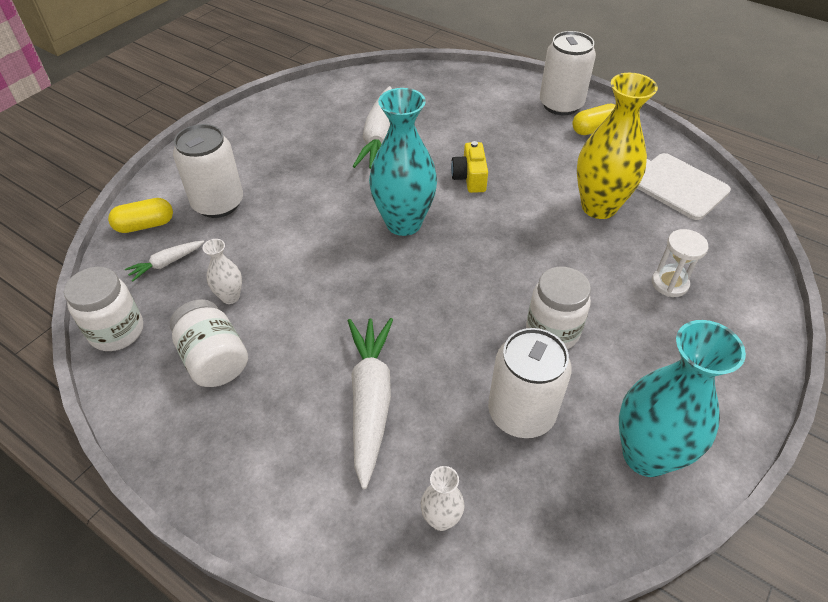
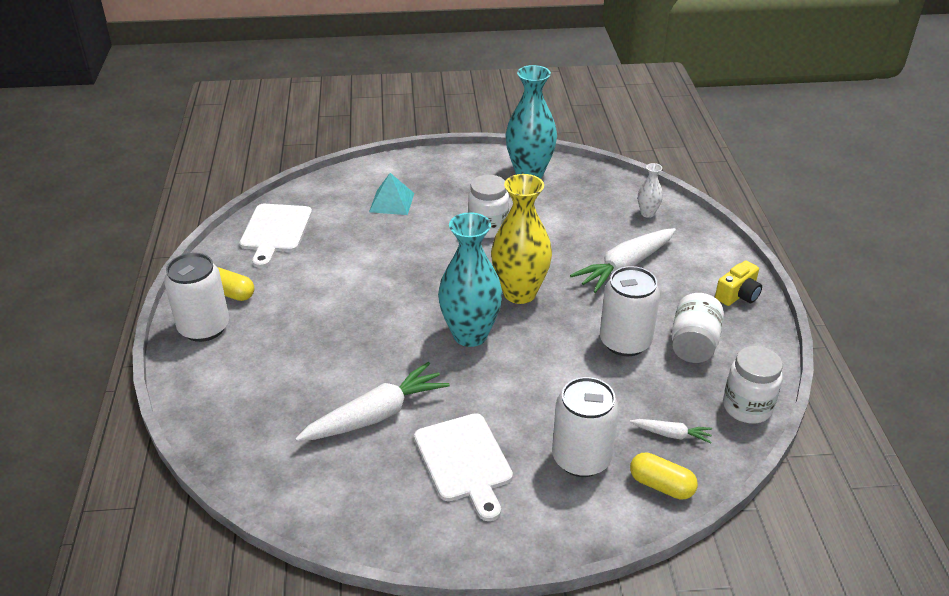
camera: 130 degrees left, 10 degrees down
white vase [203,239,242,304] -> none
yellow camera [451,141,488,193] -> yellow camera moved to [715,261,762,306]
white can [488,328,572,438] -> white can moved to [600,266,660,356]
yellow vase [577,73,658,219] -> yellow vase moved to [491,174,552,304]
white hourglass [652,229,708,297] -> turquoise pyramid [369,173,414,215]
none -> white cutting board [414,413,513,521]

